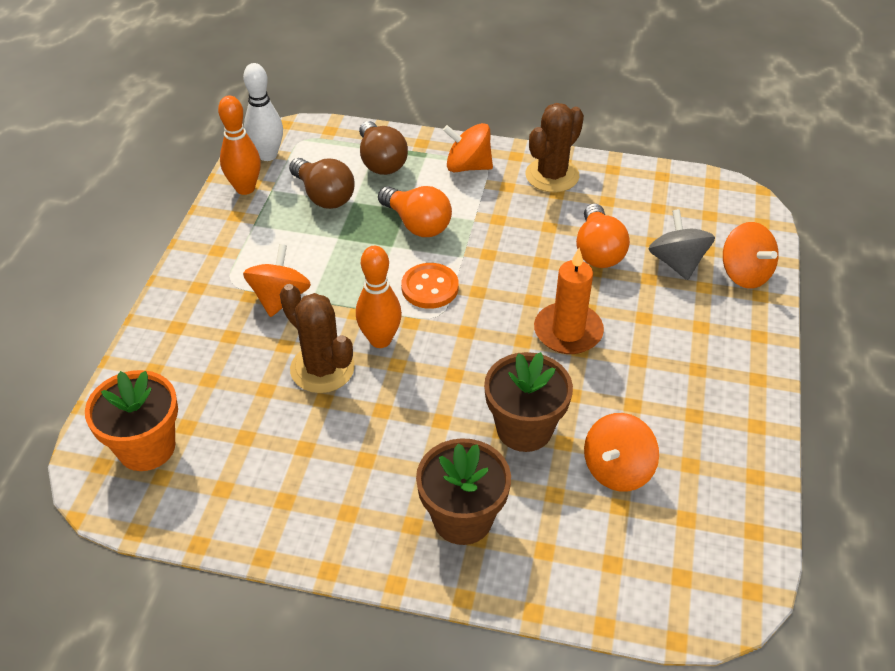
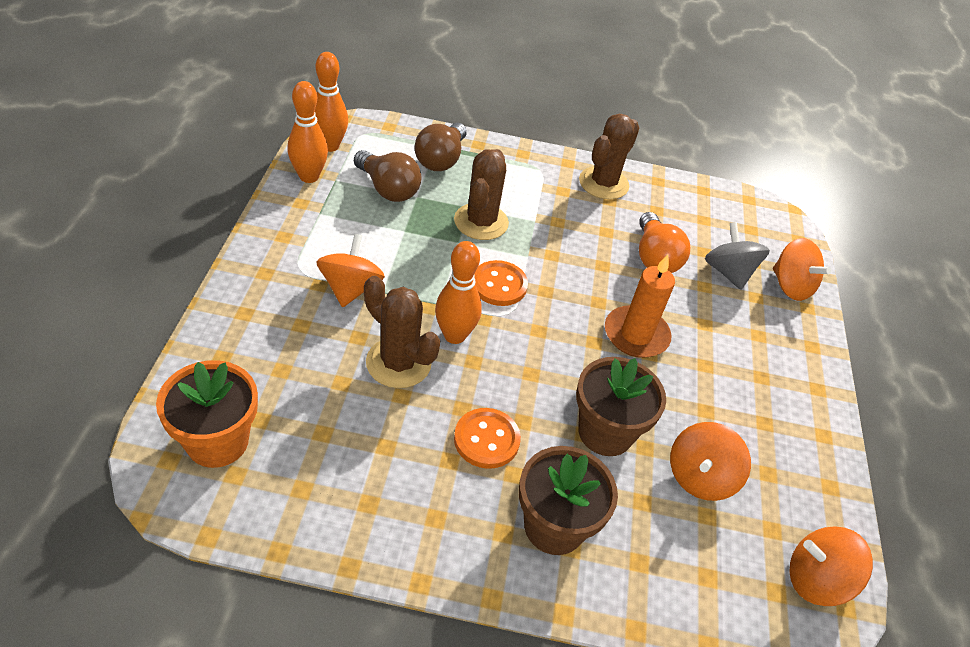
camera: 10 degrees left, 0 degrees up
white bowling pin [243,63,283,161] -> orange bowling pin [315,52,348,152]
brown light bulb [359,121,408,175] -> brown light bulb turned 45 degrees clockwise [414,123,467,171]
orange light bulb [378,186,452,237] -> brown cactus [454,149,509,240]
orange spinning top [443,123,493,172] -> orange spinning top moved to [790,527,873,606]
none -> orange button [454,408,521,469]

